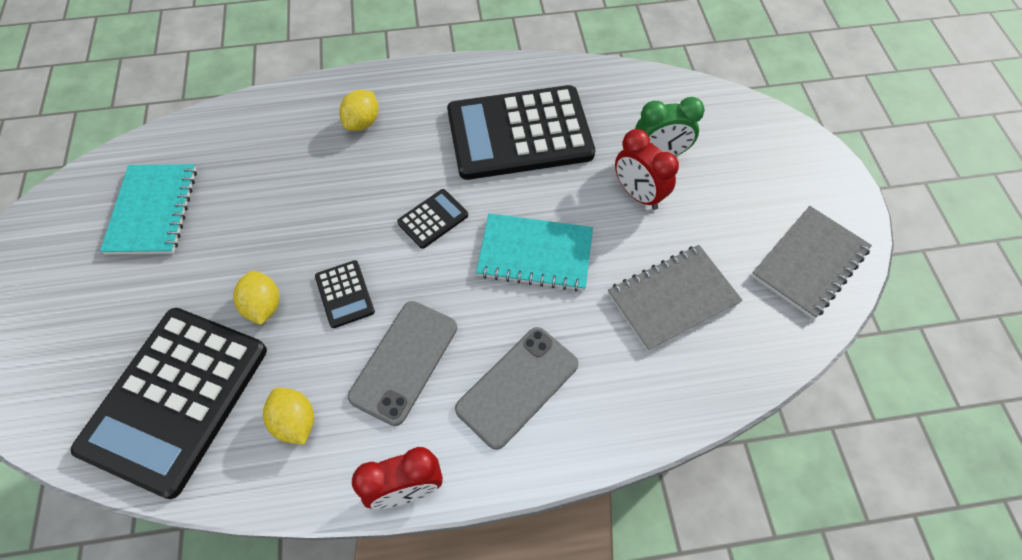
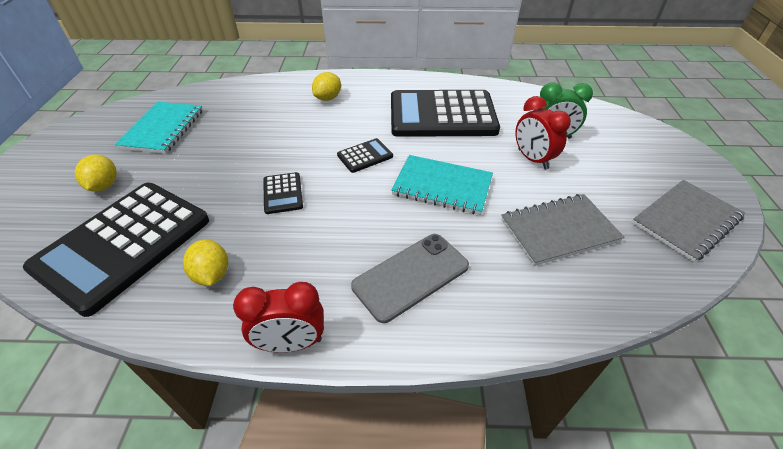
camera: 10 degrees right, 15 degrees down
yellow lemon [233,271,279,325] -> yellow lemon moved to [75,155,117,191]
grey phone [348,301,457,426] -> none

